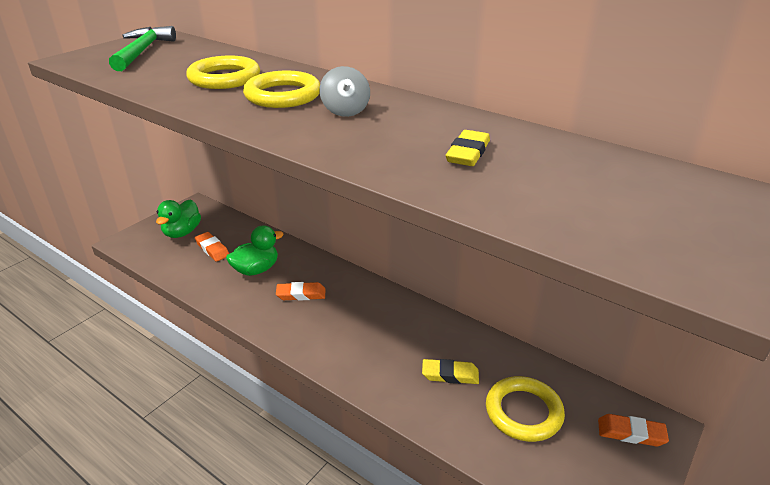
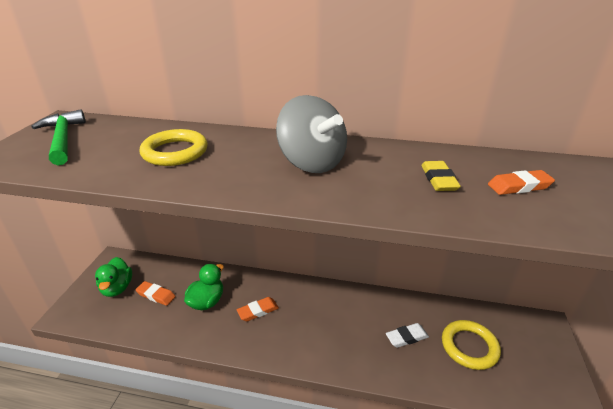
camera: 25 degrees left, 0 degrees up
yellow ring [243,71,320,108] -> none
grey spinning top [319,66,370,117] -> grey spinning top [276,95,347,173], size x1.82
yellow eraser [422,359,479,384] -> white eraser [386,323,429,348]
orange eraser [598,414,669,447] -> orange eraser moved to [488,170,555,195]

